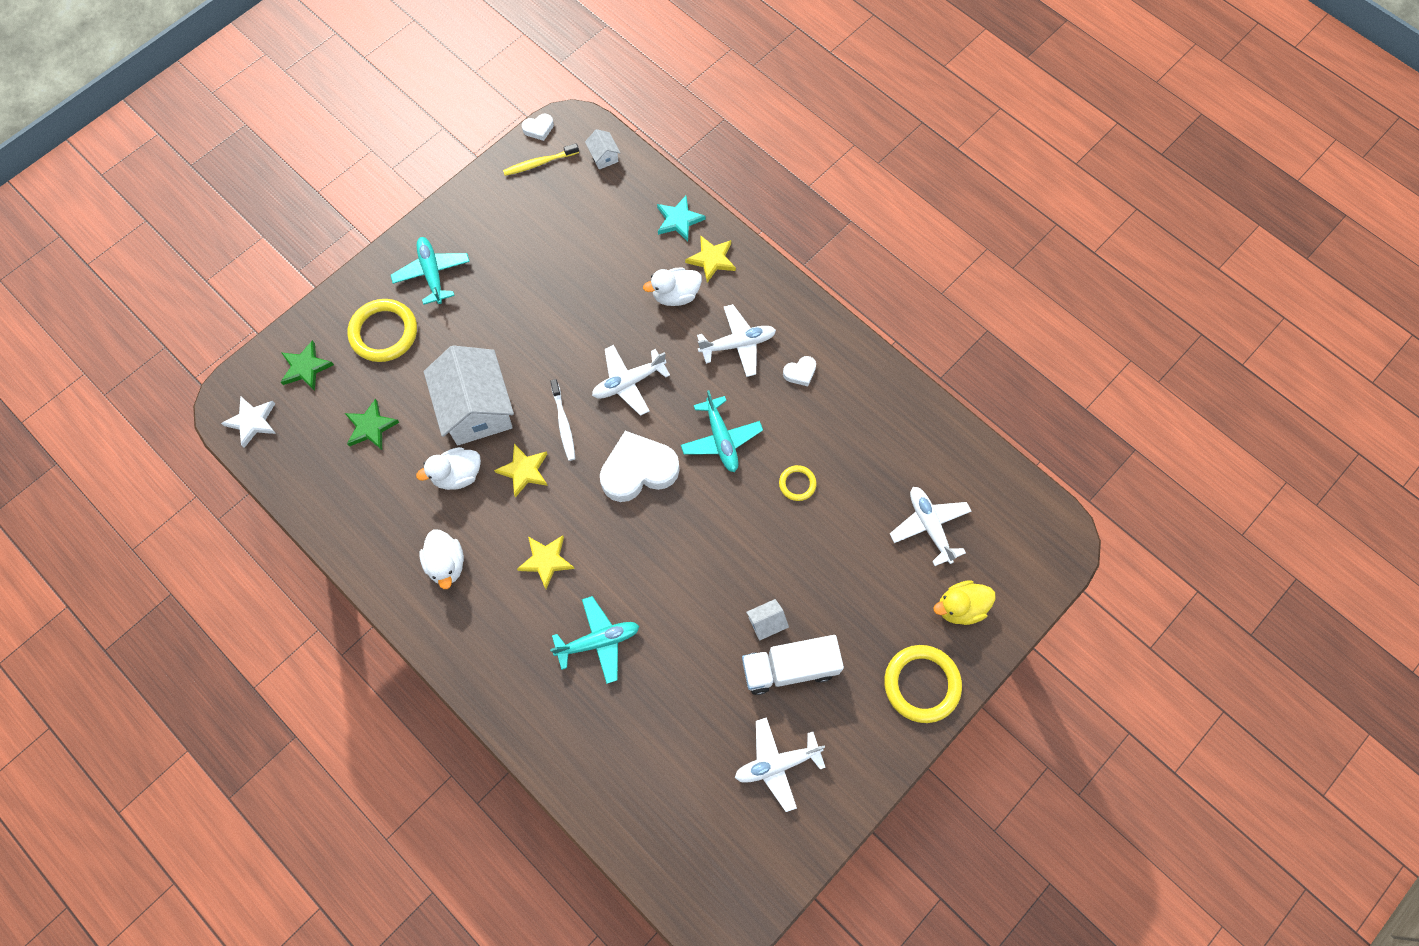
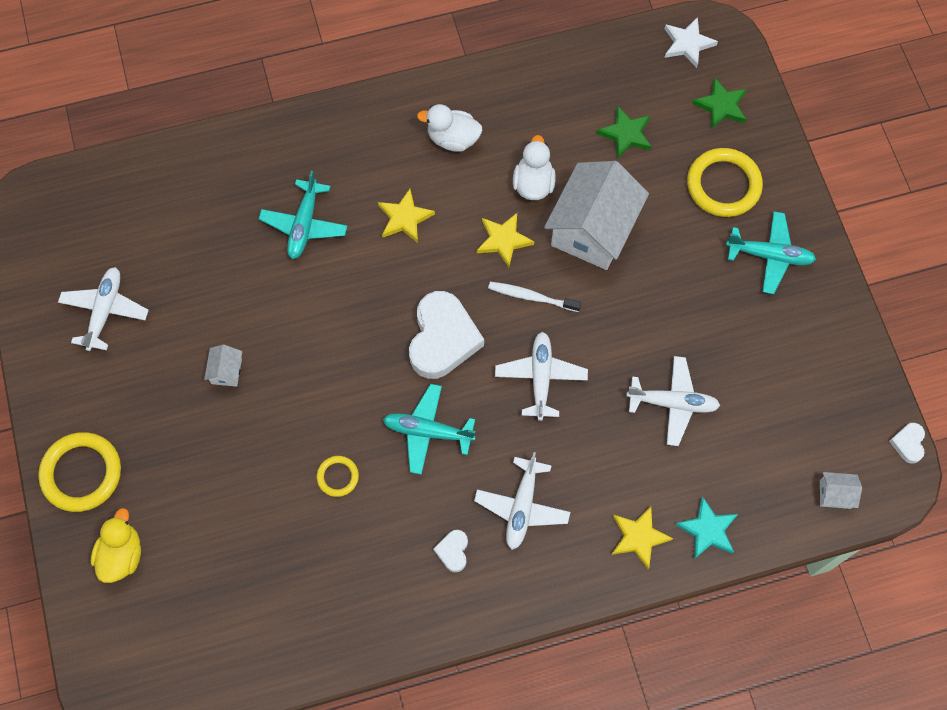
camera: 120 degrees right, 0 degrees up
white house [424,345,514,445] -> white house turned 75 degrees counterclockwise [544,161,649,270]
yellow toothbrush [503,143,579,176] -> none
white duck [643,267,702,306] -> none
white truck [742,635,844,695] -> none
white plane [890,487,971,566] -> white plane moved to [626,356,721,446]

